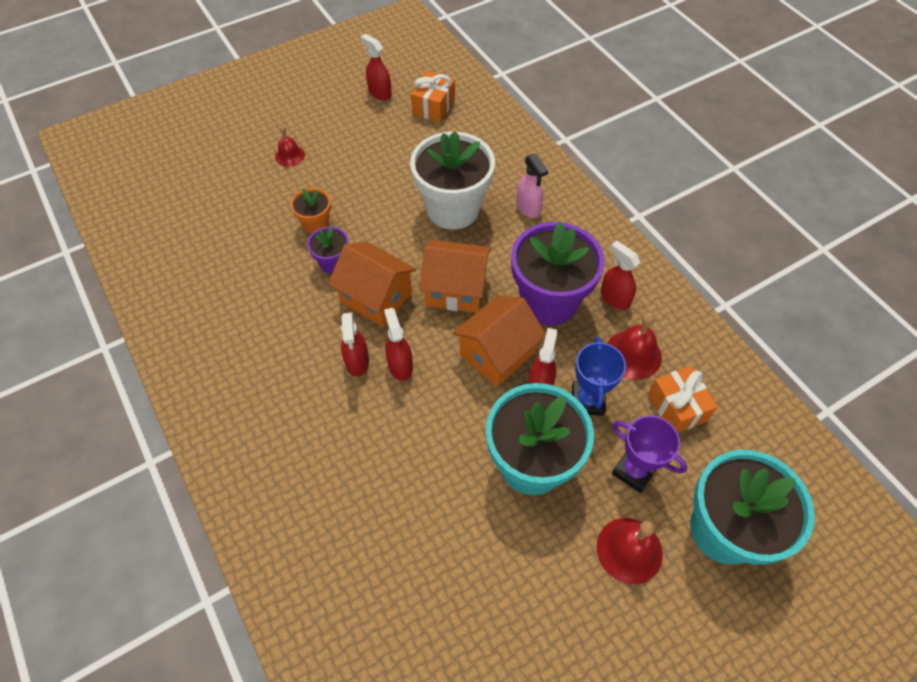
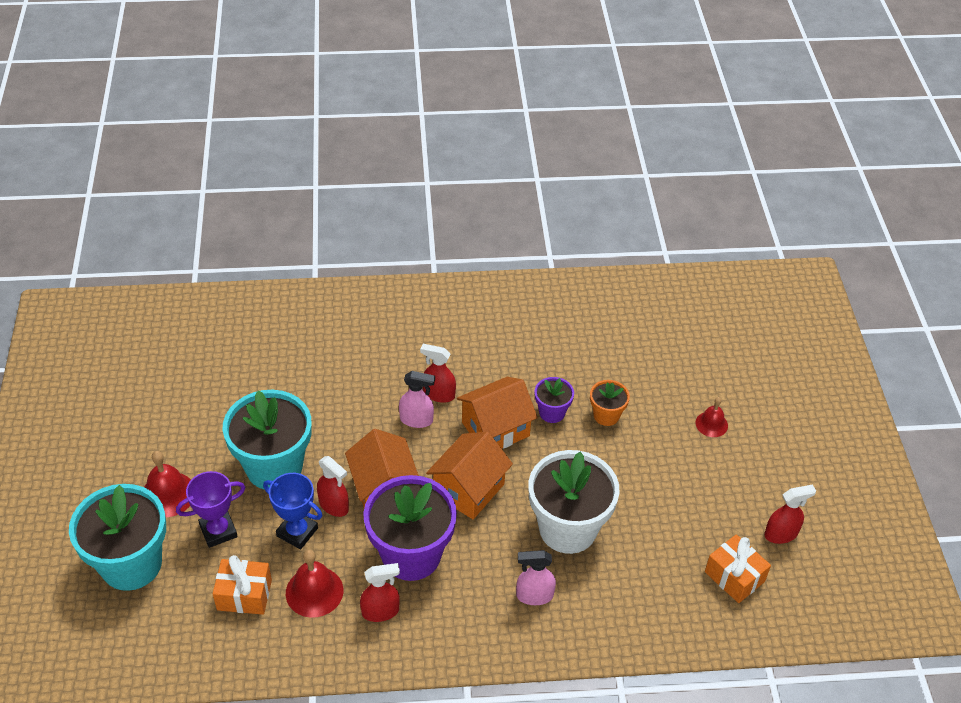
camera: 115 degrees right, 10 degrees down
red spray bottle [384,308,413,381] -> pink spray bottle [399,371,435,428]

